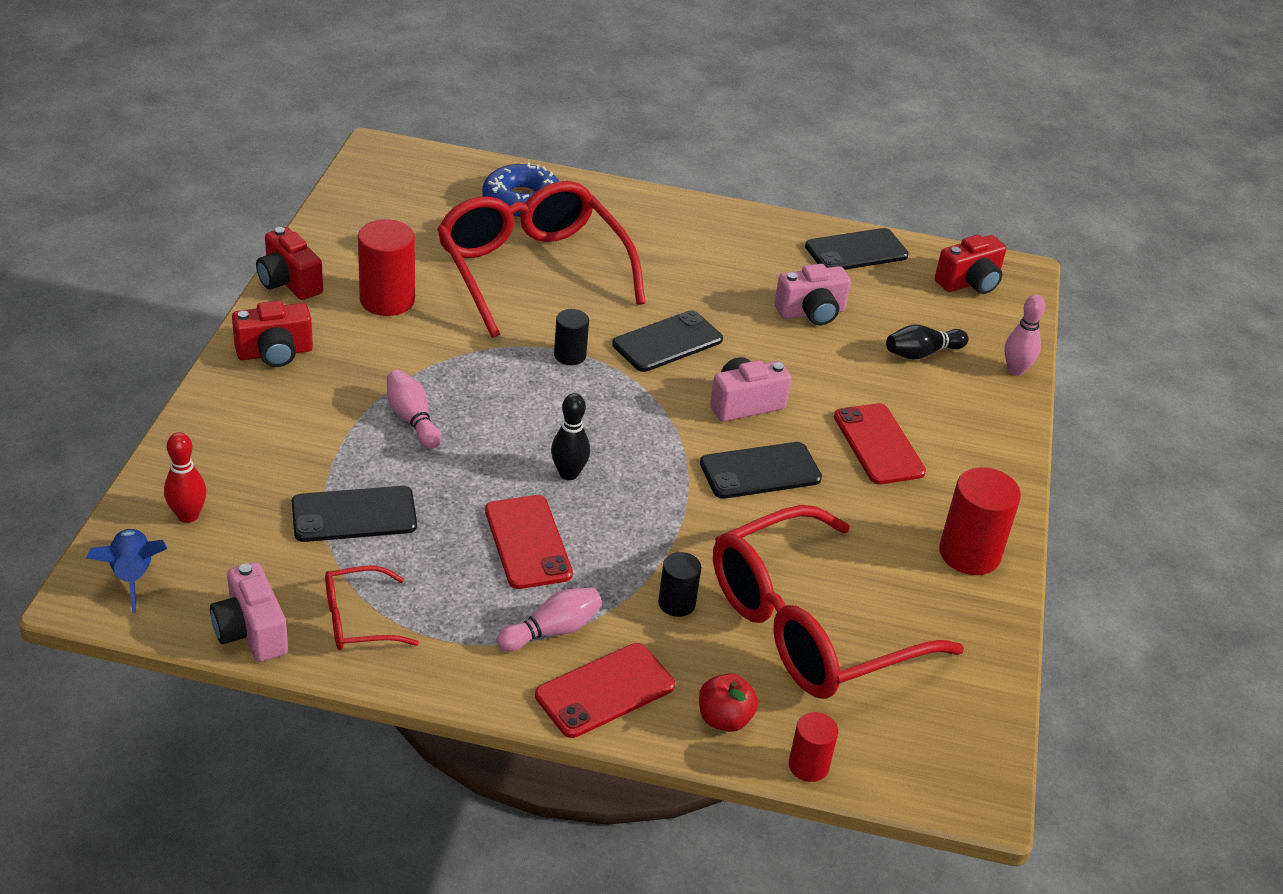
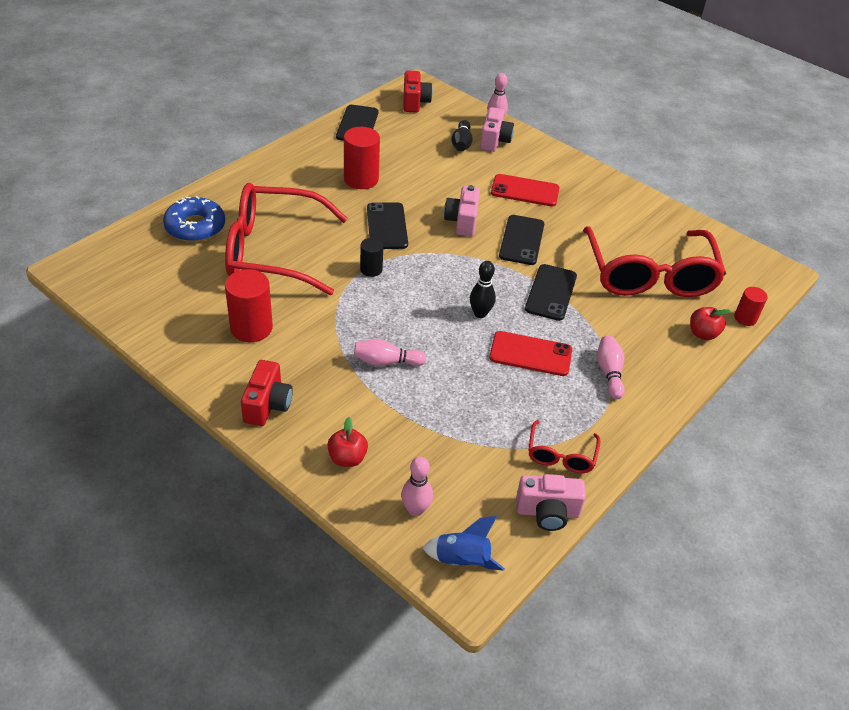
camera: 60 degrees left, 5 degrees up
red bowling pin [164,432,207,523] -> pink bowling pin [401,457,433,516]
red camera [256,227,323,300] -> none
black phone [292,486,417,542] -> black phone moved to [525,264,577,321]
red phone [535,643,675,738] -> none
black cylinder [658,552,701,617] -> none
pink camera [774,264,851,325] -> pink camera moved to [480,107,514,152]
red cylinder [939,467,1021,575] -> red cylinder moved to [344,127,380,189]
none -> red apple [327,417,368,467]

